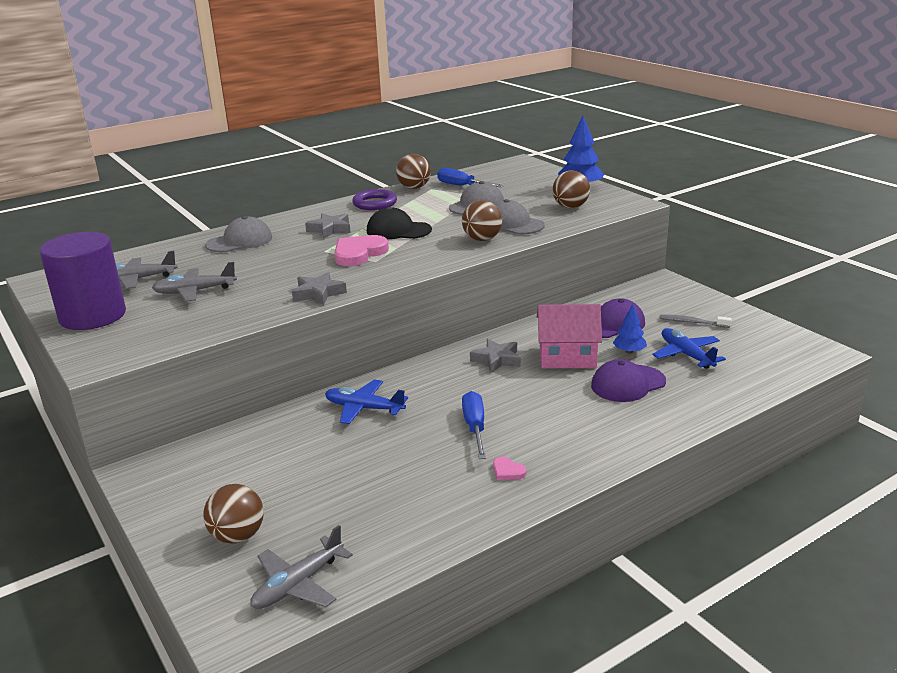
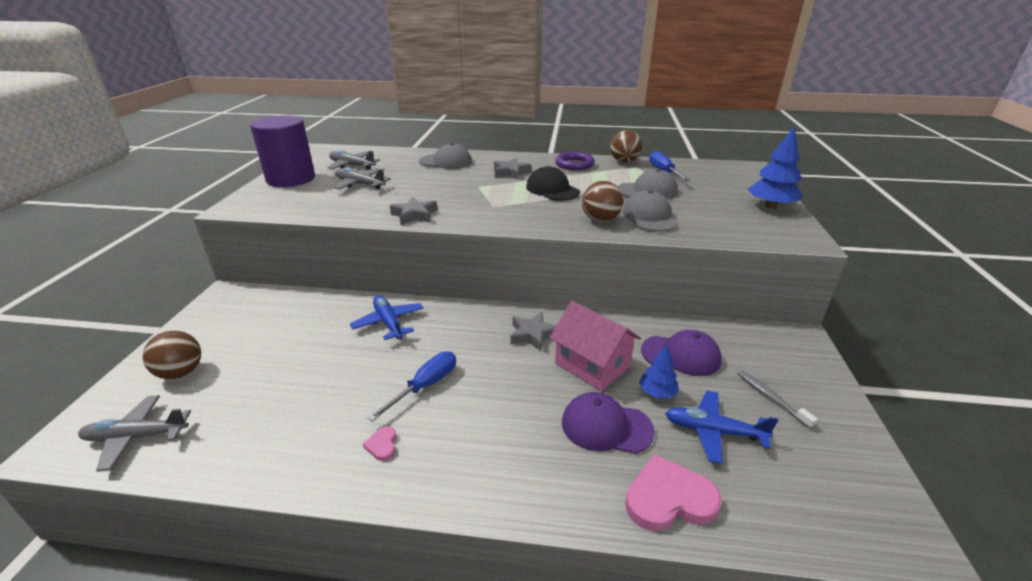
camera: 40 degrees right, 5 degrees up
pink heart [334,235,389,266] -> pink heart moved to [625,454,722,531]
brown ball [553,170,590,208] -> none
blue plane [652,328,726,369] -> blue plane turned 90 degrees counterclockwise [665,391,778,464]

